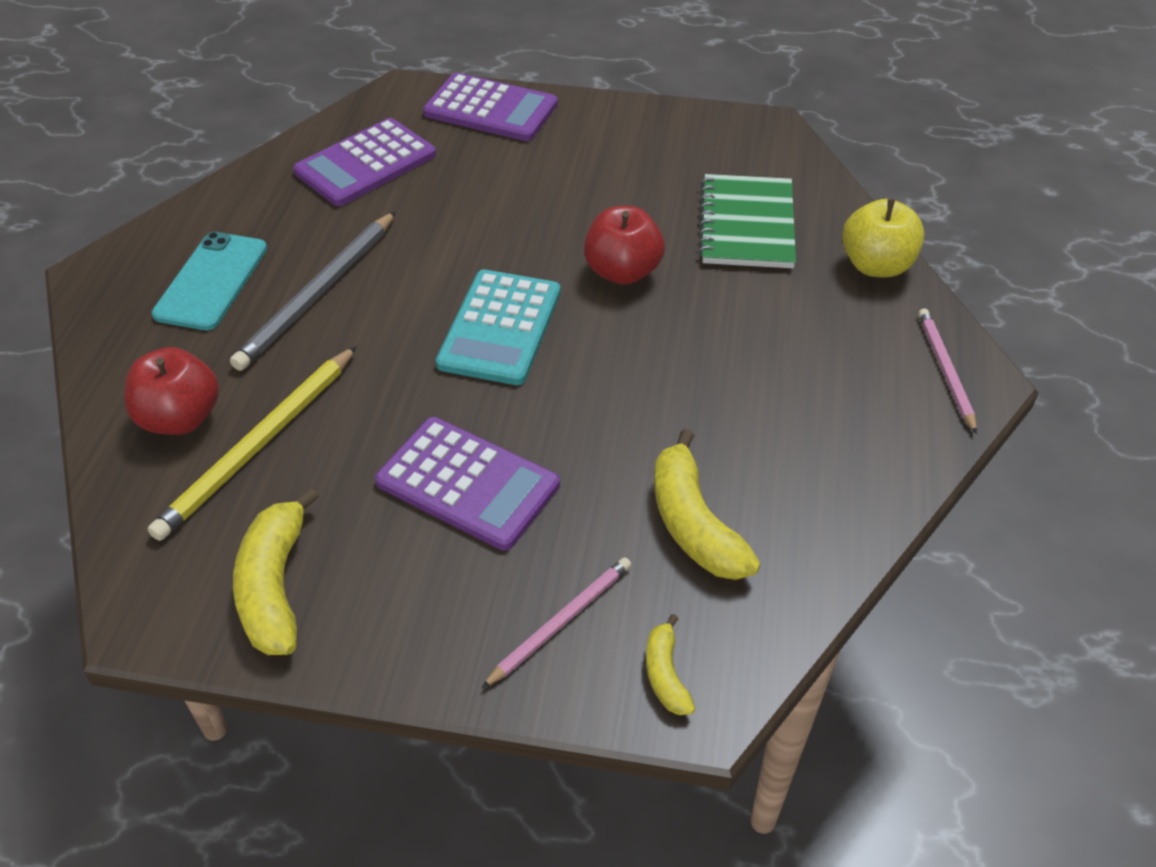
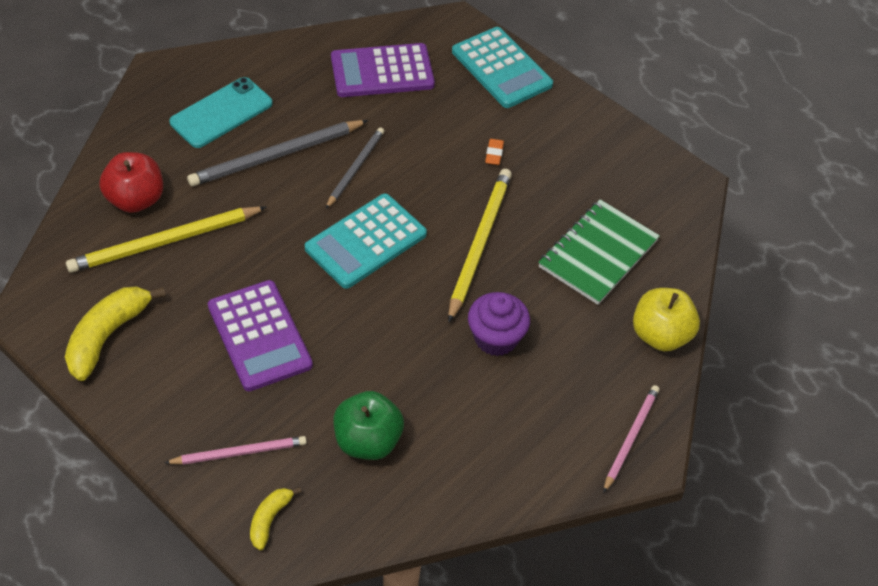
camera: 30 degrees right, 5 degrees up
purple calculator [423,73,558,141] -> turquoise calculator [452,27,553,108]
red apple [584,206,665,285] -> yellow pencil [448,169,512,323]
yellow banana [654,429,760,580] -> green apple [333,391,404,460]
none -> grey pencil [326,127,384,209]
none -> purple cupcake [468,292,530,356]
none -> orange eraser [485,139,504,165]

